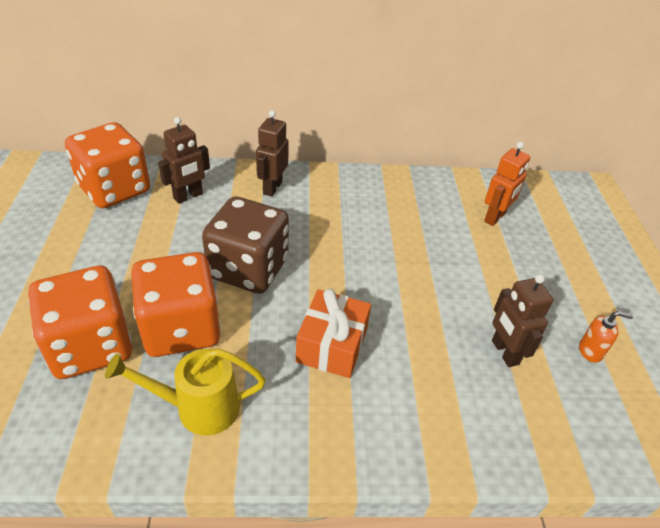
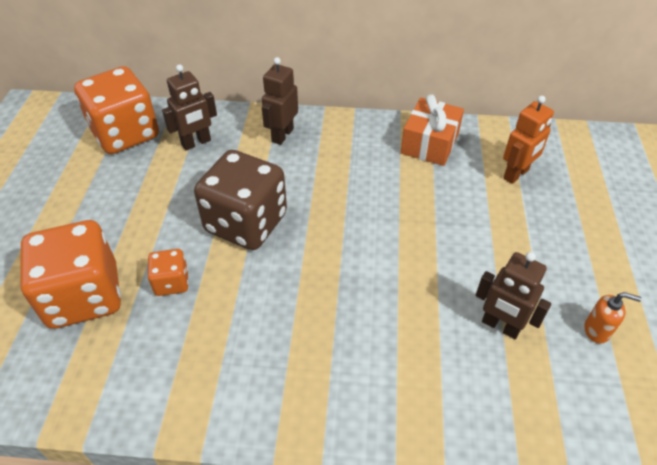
camera: 10 degrees right, 5 degrees up
yellow watering can [105,349,266,436] -> none
orange dice [131,252,221,357] -> orange dice [147,249,189,296], size x0.47
orange gift [296,289,371,378] -> orange gift moved to [401,94,464,166]
brown robot [492,274,554,367] -> brown robot turned 45 degrees counterclockwise [476,252,551,339]

